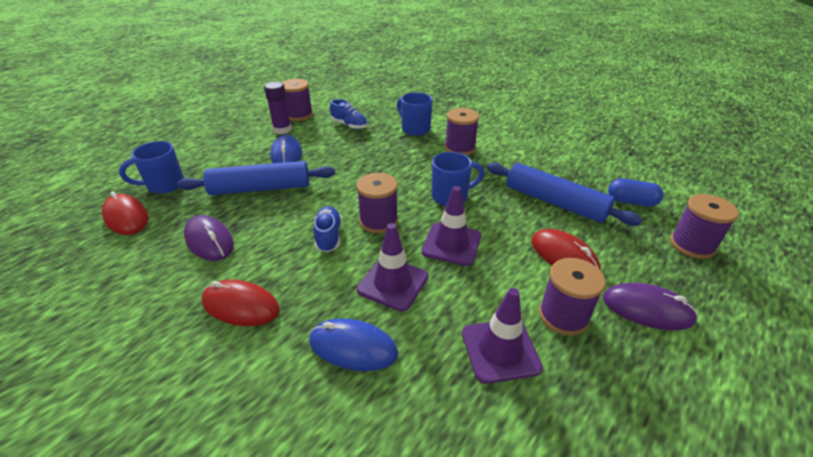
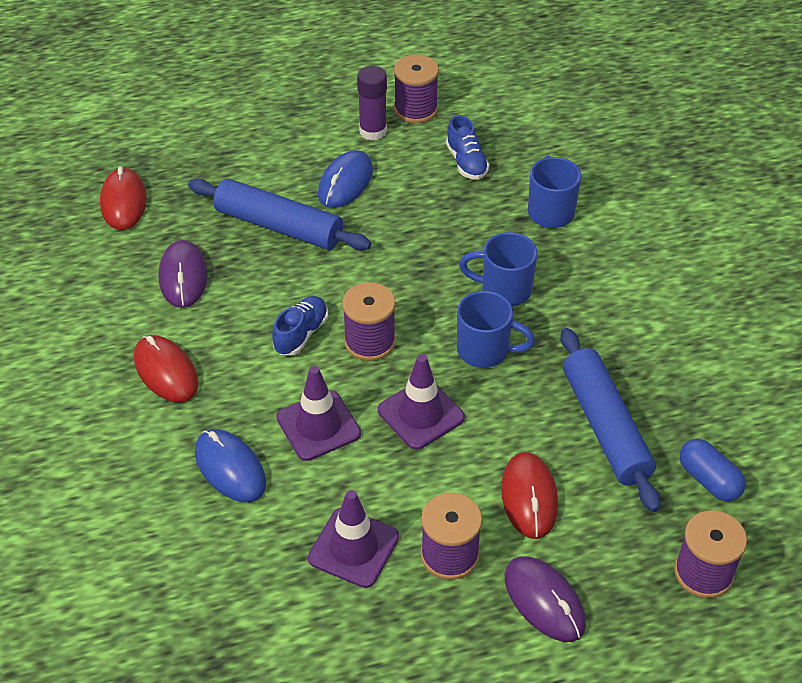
camera: 35 degrees right, 10 degrees up
blue mug [119,141,184,194] -> blue mug moved to [459,232,537,306]
purple spool [445,108,479,156] -> none

